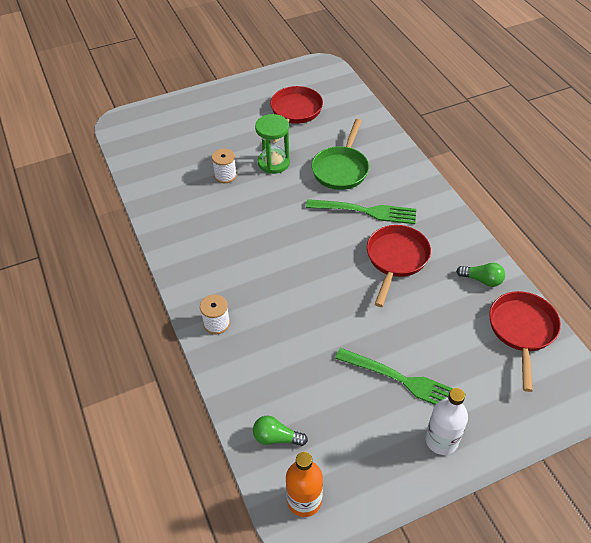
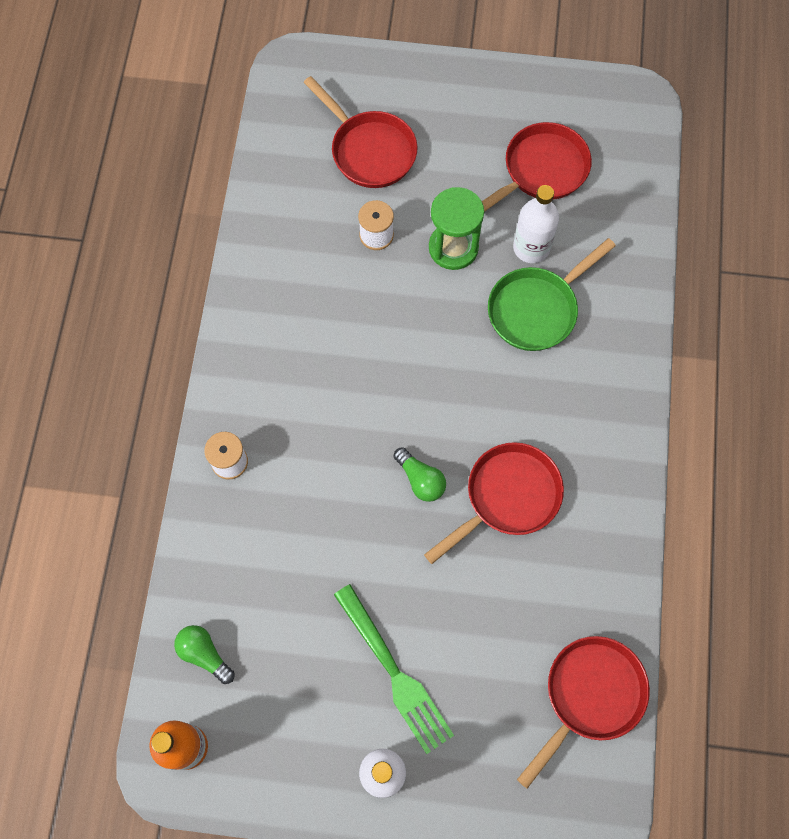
camera: 30 degrees right, 20 degrees up
green fork [306,199,416,224] -> none
green light bulb [456,263,505,287] -> green light bulb moved to [394,447,446,502]
none -> red pan [303,76,418,188]
none -> white bottle [513,185,559,263]

